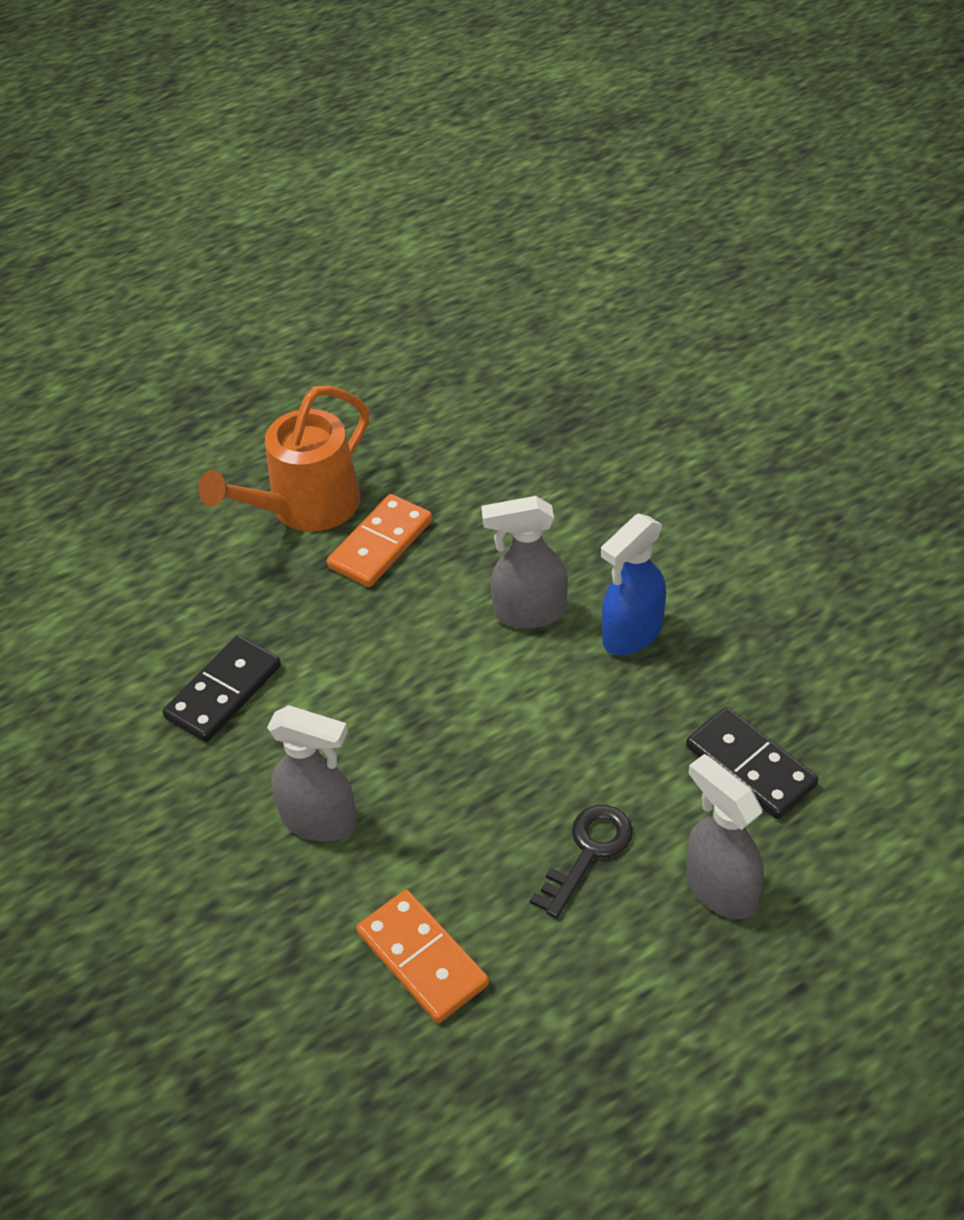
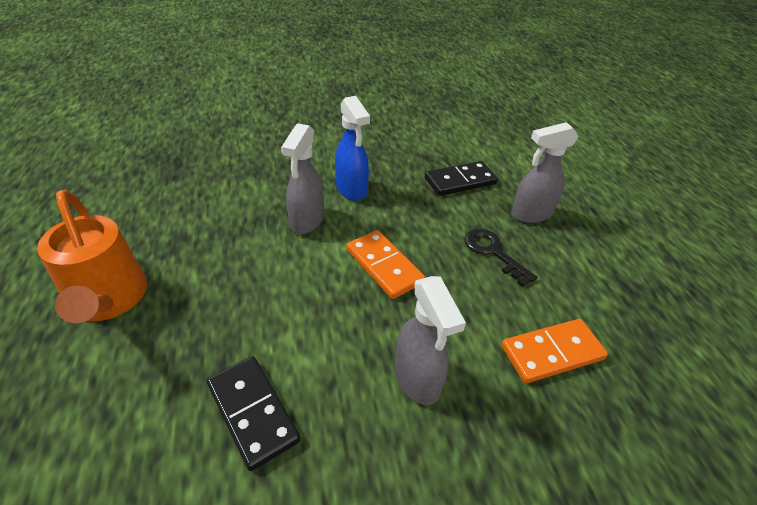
camera: 75 degrees left, 5 degrees down
grey spray bottle [267,705,357,842] -> grey spray bottle turned 120 degrees clockwise [395,276,466,405]
orange domino [327,494,432,587] -> orange domino moved to [347,230,425,299]

